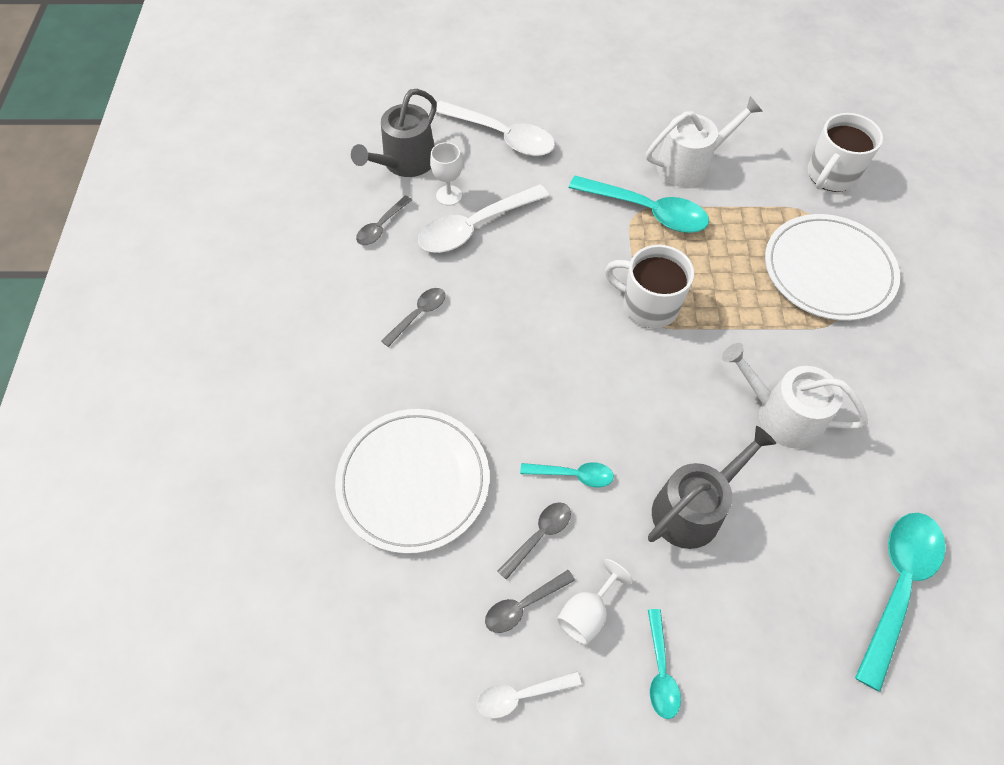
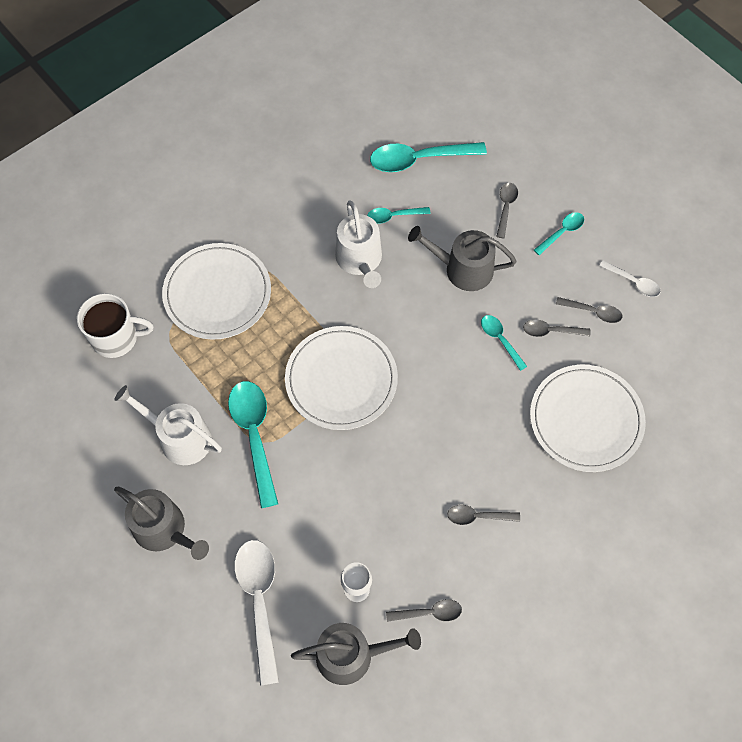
camera: 130 degrees left, 5 degrees up
white spoon [418,184,549,253] -> none
white goblet [557,559,633,645] -> none
white mug [605,245,694,328] -> white plate [285,326,398,430]
none -> grey watering can [114,486,209,560]
none -> turquoise spoon [367,207,430,224]
none -> grey spoon [496,183,518,238]

